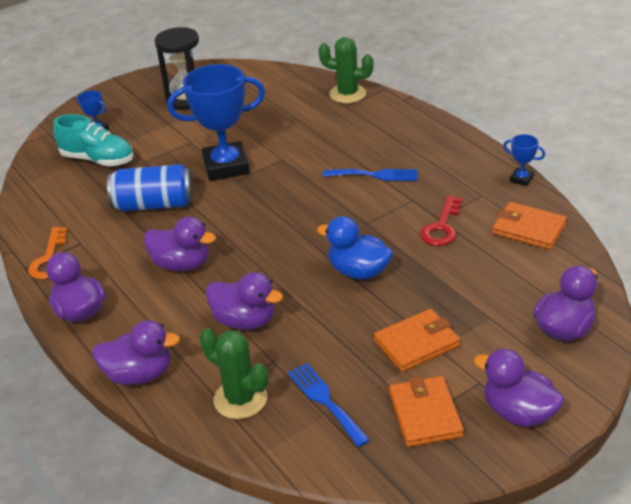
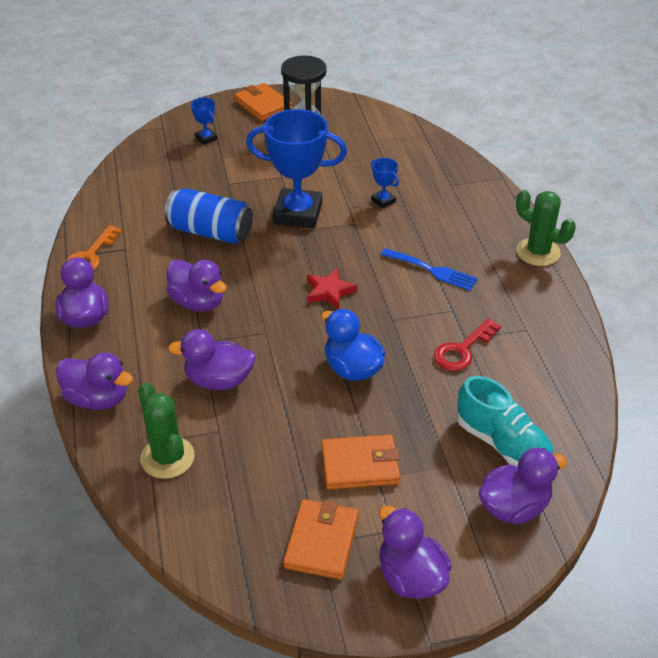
camera: 20 degrees right, 5 degrees up
turquoise shoe [53,114,134,166] -> turquoise shoe moved to [457,376,554,467]
purple duck [206,272,283,330] -> purple duck turned 135 degrees clockwise [168,329,256,390]
blue fork [288,363,370,447] -> none
green cactus [318,37,374,103] -> green cactus moved to [516,190,576,266]
orange wallet [492,202,567,250] -> orange wallet moved to [234,83,292,121]
blue trophy [503,134,545,186] -> blue trophy moved to [371,158,399,208]
none -> red star [307,268,358,309]

